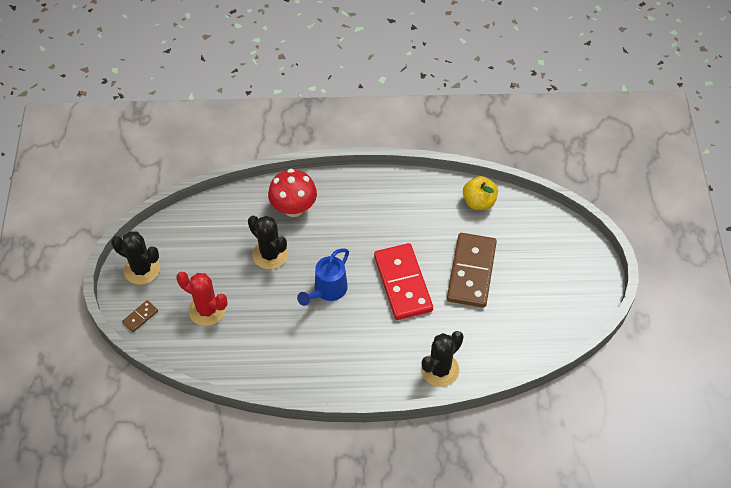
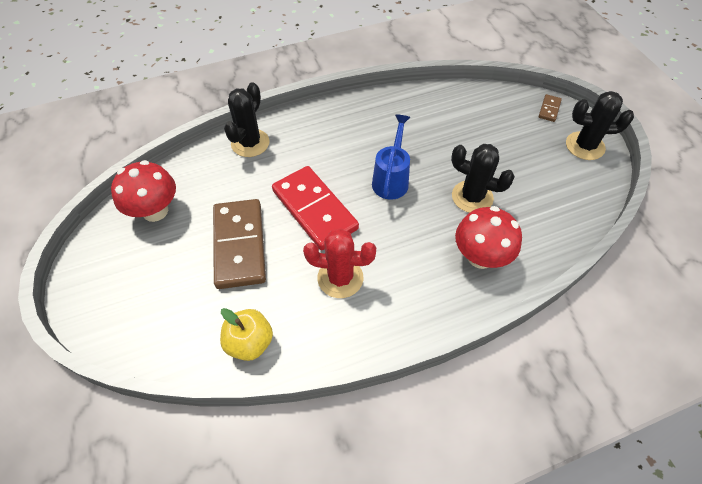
camera: 160 degrees right, 0 degrees up
red cactus [176,272,228,326] -> red cactus moved to [303,228,376,298]
none -> red mushroom [111,160,176,222]

